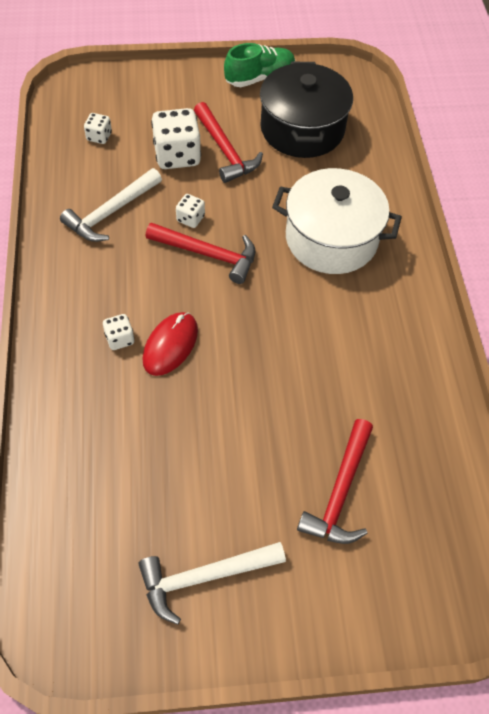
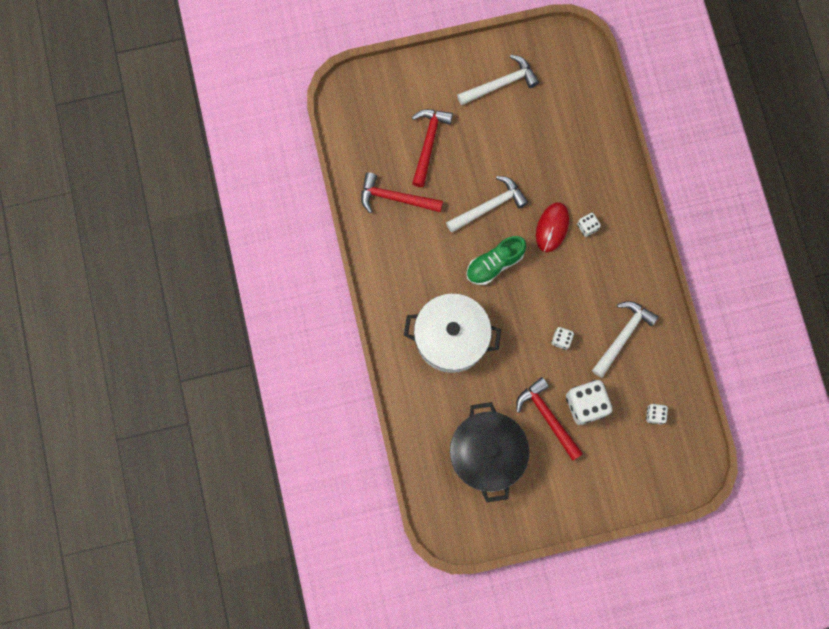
camera: 175 degrees right, 20 degrees up
red hammer [146,223,255,284] -> red hammer moved to [361,172,443,213]
green shoe [224,43,295,87] -> green shoe moved to [466,236,526,285]
none -> white hammer [446,176,528,233]

